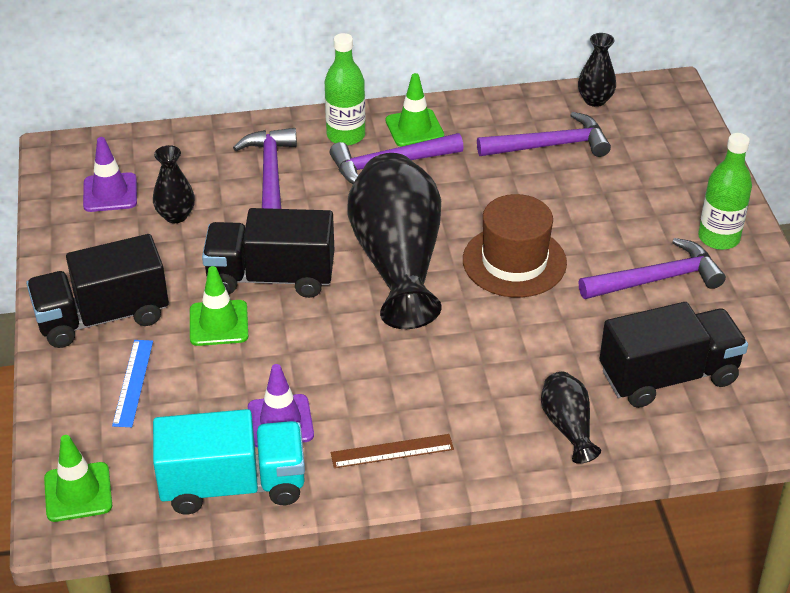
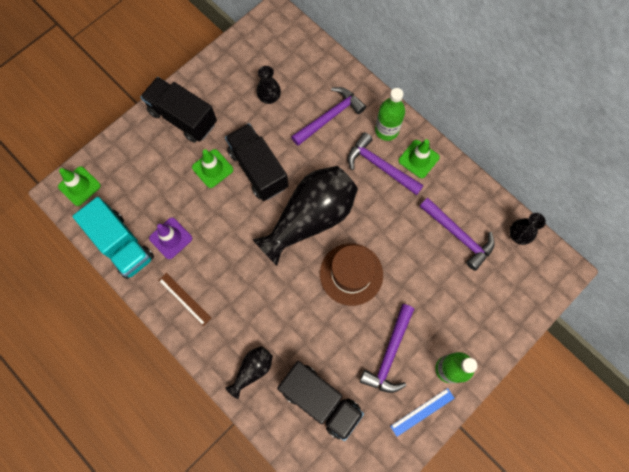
camera: 55 degrees right, 30 degrees up
purple traffic cone [83,137,137,212] -> none
blue ruler [112,340,153,427] -> blue ruler moved to [390,388,454,436]
purple hammer [579,238,726,299] -> purple hammer turned 75 degrees clockwise [360,304,414,393]

